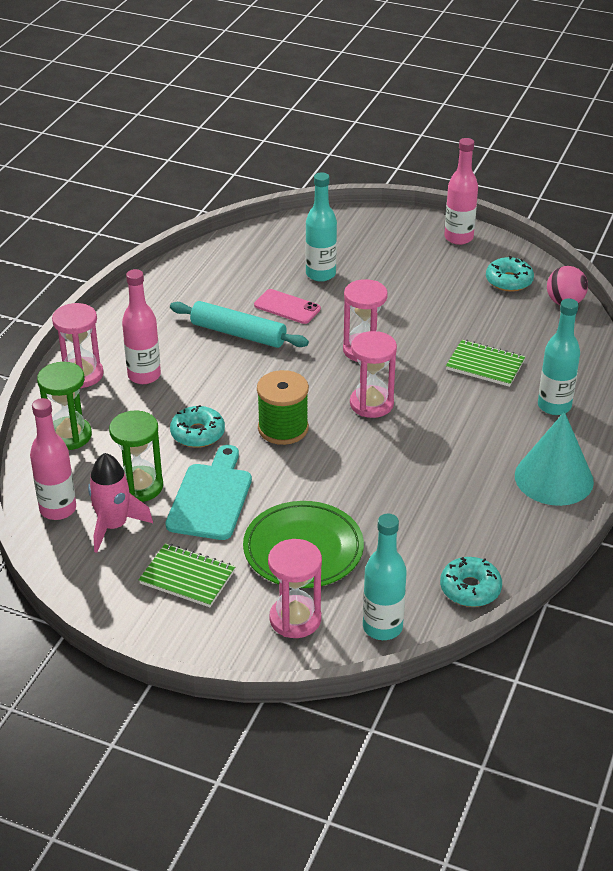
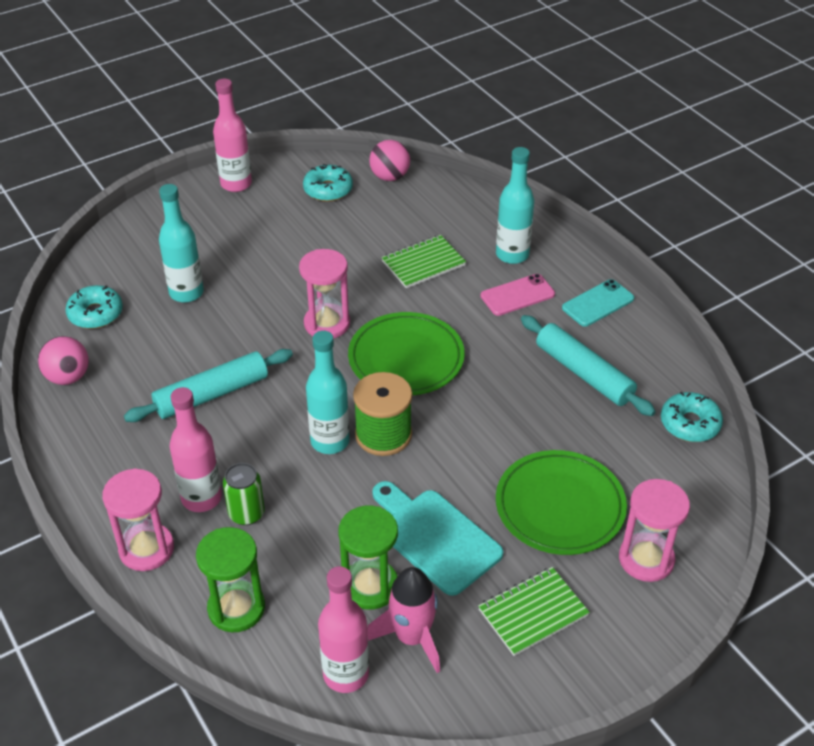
camera: 55 degrees left, 5 degrees up
turquoise donut [170,405,225,448] -> turquoise donut moved to [65,285,123,329]
pink phone [254,289,321,324] -> pink phone moved to [481,274,555,316]
pink hourglass [350,331,397,418] -> green plate [348,312,465,395]
turquoise bottle [363,514,407,640] -> turquoise bottle moved to [306,331,350,454]
turquoise cone [515,412,594,506] -> turquoise phone [562,279,634,327]
none -> pink ball [38,336,89,385]
none -> green can [223,463,265,525]
none -> turquoise rolling pin [521,315,656,416]

